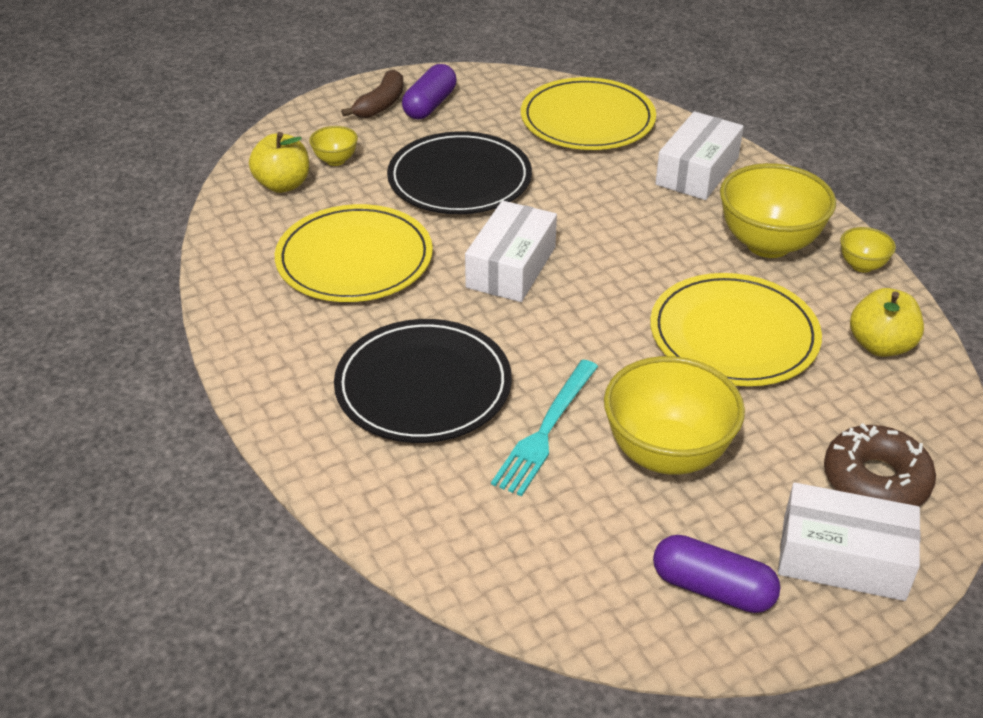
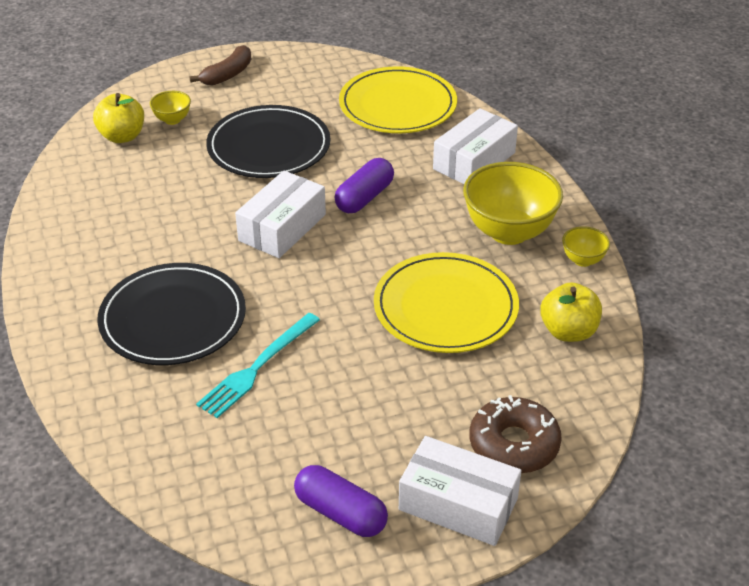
camera: 10 degrees right, 0 degrees up
yellow plate [275,204,433,302] -> none
purple capsule [402,64,456,119] -> purple capsule moved to [334,158,394,213]
yellow bowl [604,356,745,475] -> none

